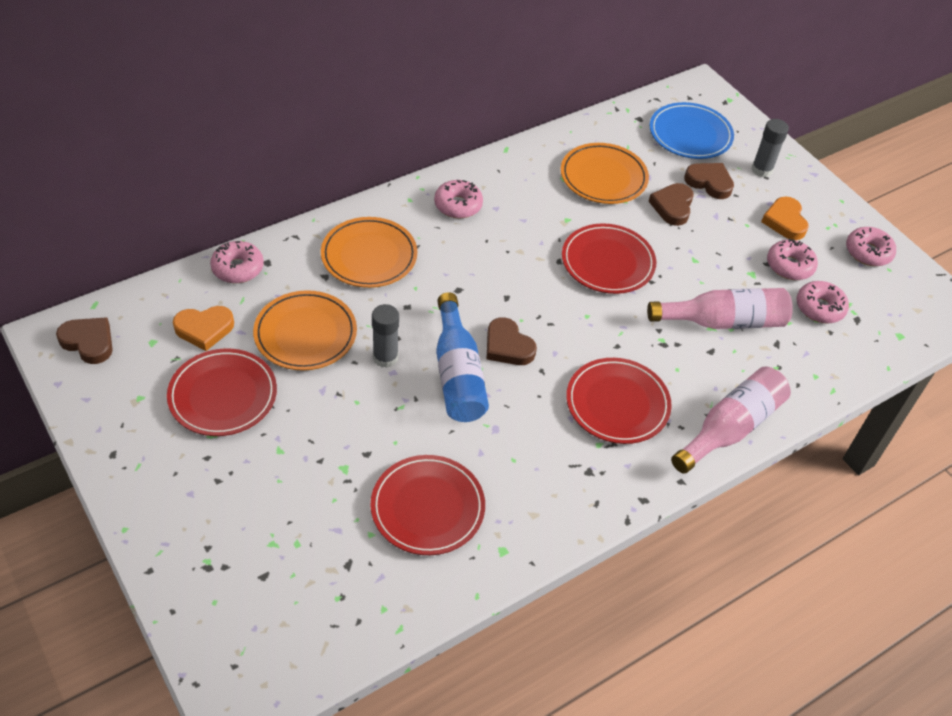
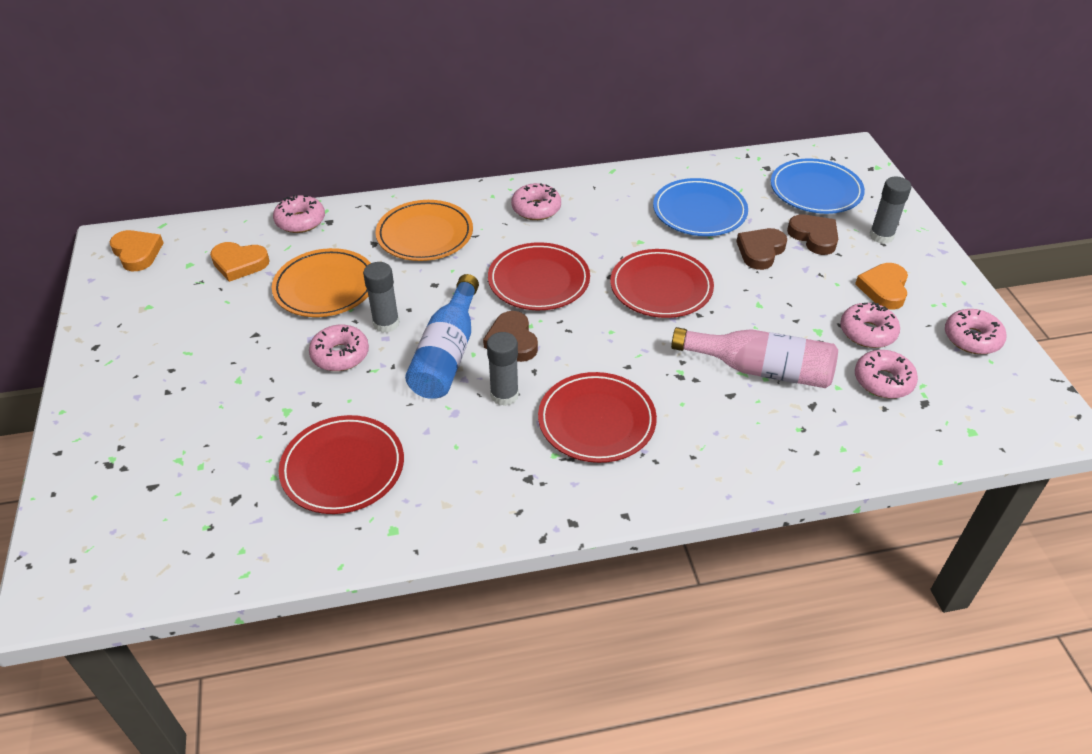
camera: 25 degrees right, 5 degrees down
brown heart [56,317,113,364] -> orange heart [110,230,164,271]
red plate [167,348,277,436] -> red plate moved to [488,242,590,310]
orange plate [561,143,649,204] -> blue plate [653,178,748,236]
pink bottle [671,366,791,474] -> none
none -> pink donut [309,325,369,371]
none -> grey glue stick [487,332,519,406]

